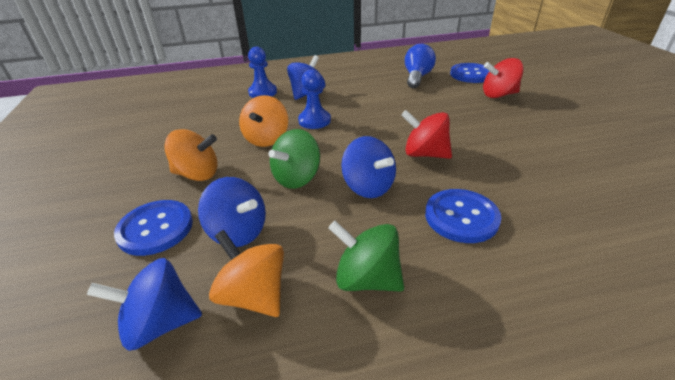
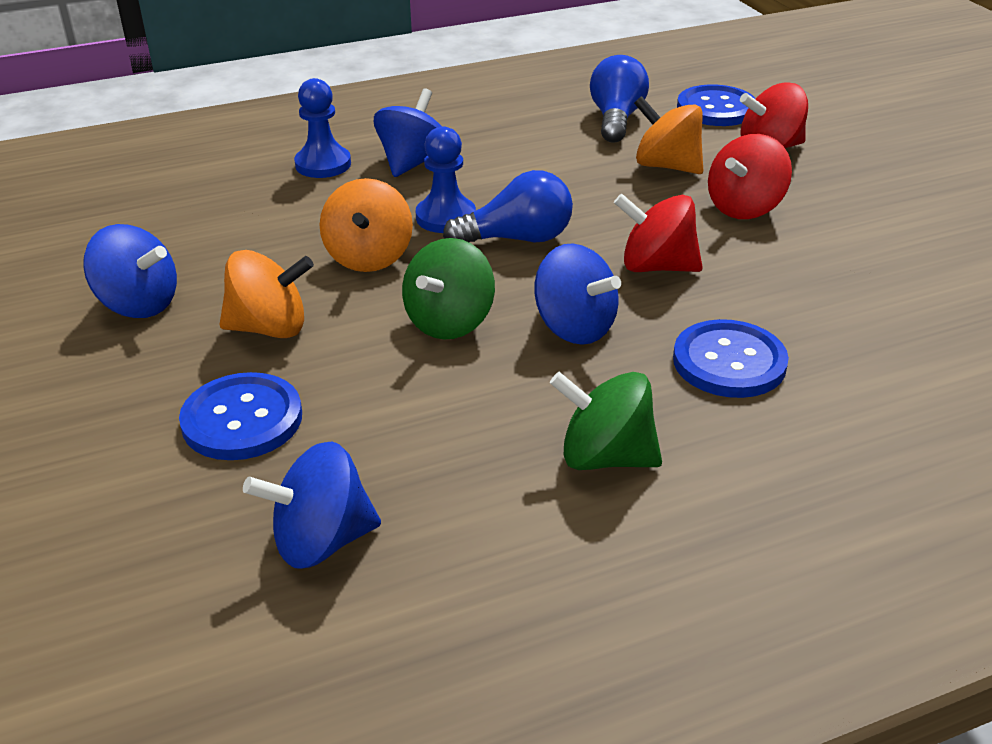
camera: 10 degrees left, 0 degrees up
blue spinning top [198,177,266,247] -> blue spinning top moved to [83,224,177,318]
orange spinning top [209,230,284,317] -> orange spinning top moved to [634,96,703,174]
none -> blue light bulb [443,170,573,243]
none -> red spinning top [708,134,792,219]

